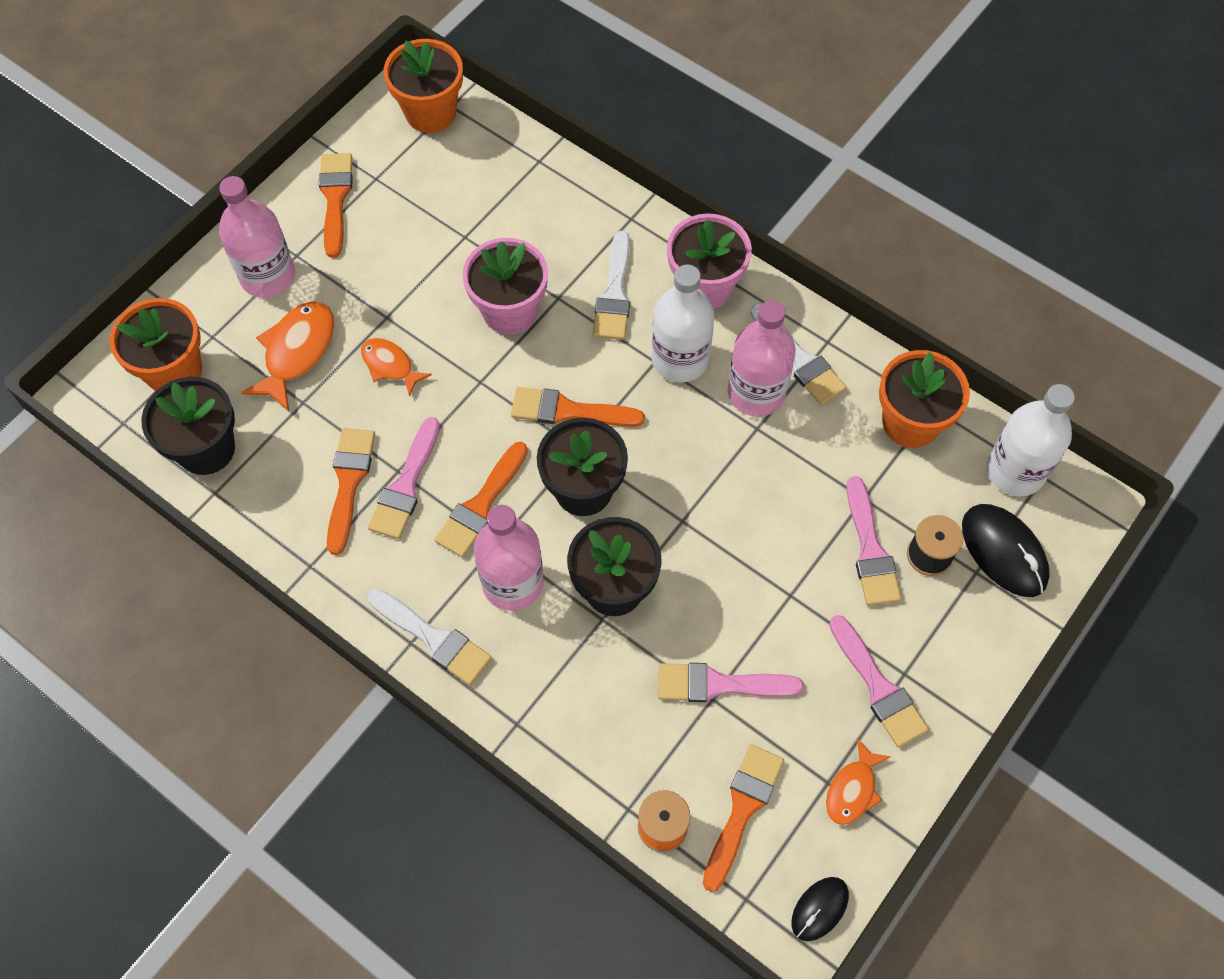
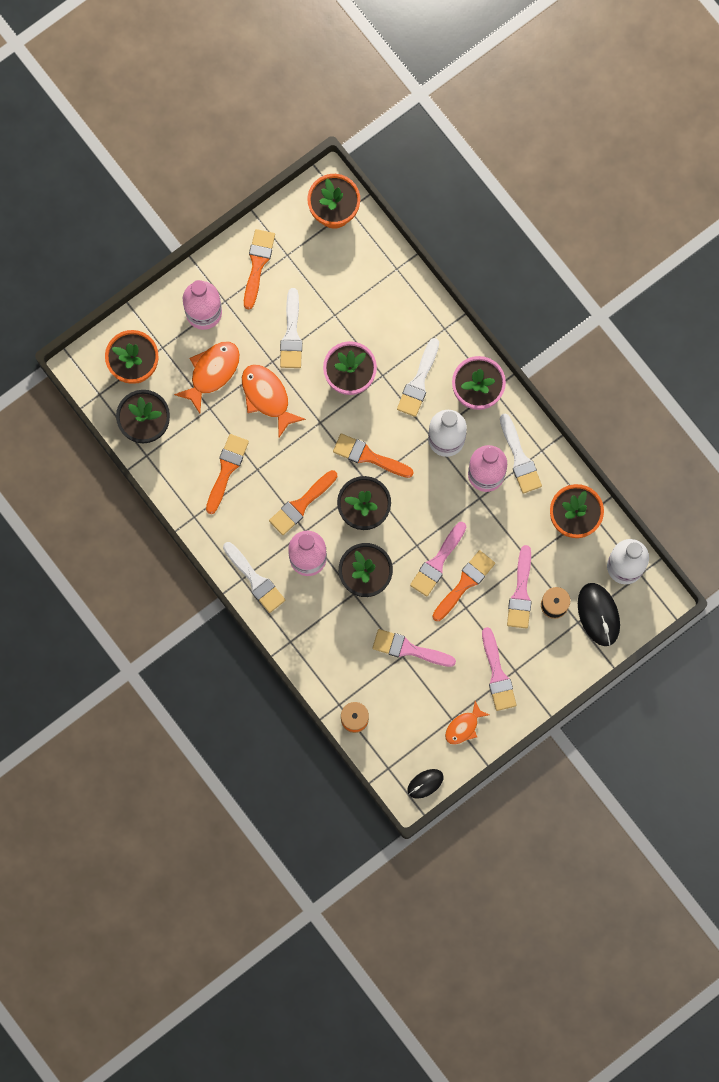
camera: 15 degrees right, 15 degrees up
orange fish [361,338,432,397] -> orange fish [242,364,306,437], size x1.60
pink brush [368,417,440,539] -> pink brush moved to [410,522,466,597]
orange brush [703,744,784,892] -> orange brush moved to [432,550,495,621]
none -> white brush [280,288,302,368]

